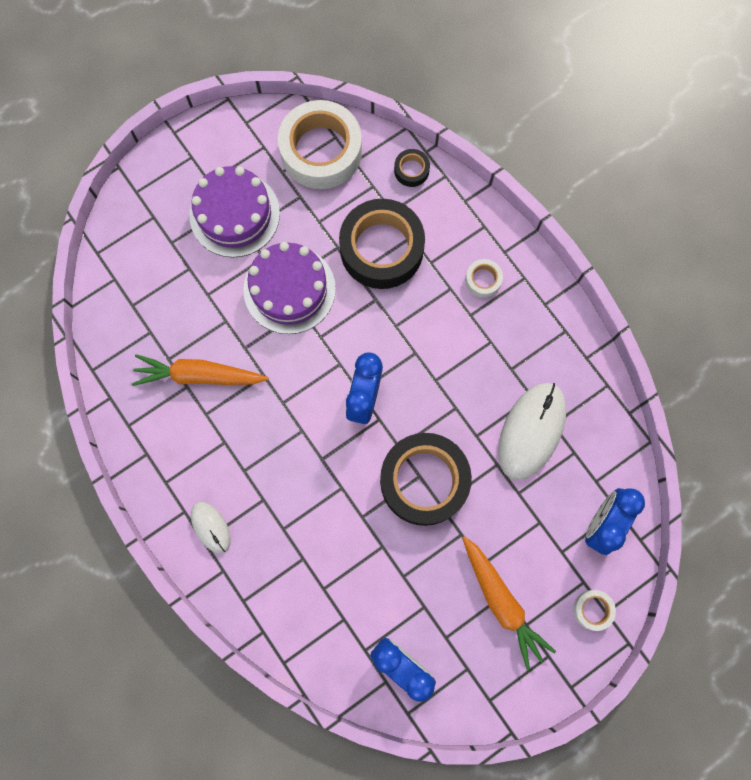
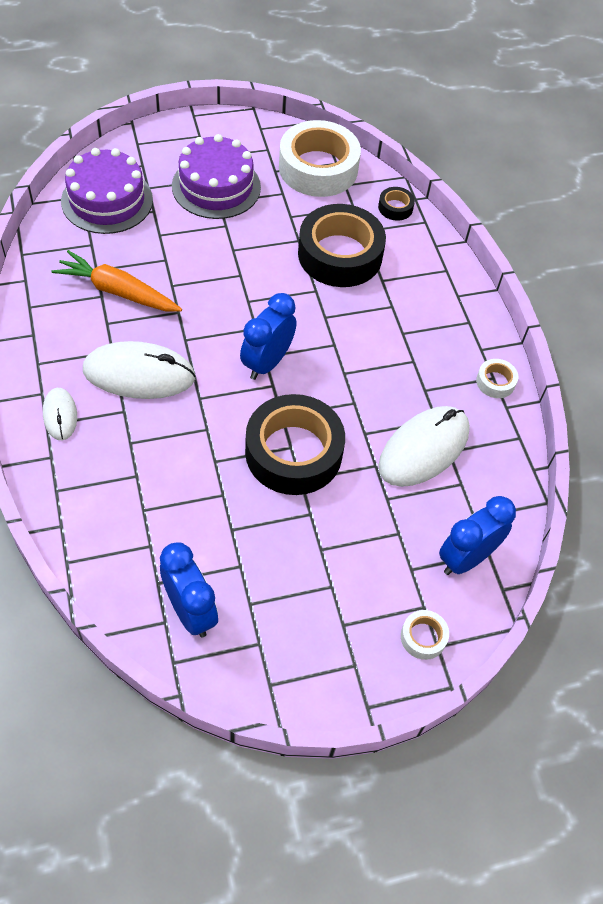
camera: 15 degrees right, 20 degrees down
purple cake [243,242,336,334] -> purple cake moved to [61,148,153,234]
orange carrot [462,536,556,671] -> none
white tape [465,259,503,298] -> white tape moved to [476,359,518,398]
none -> white mouse [83,341,196,399]

